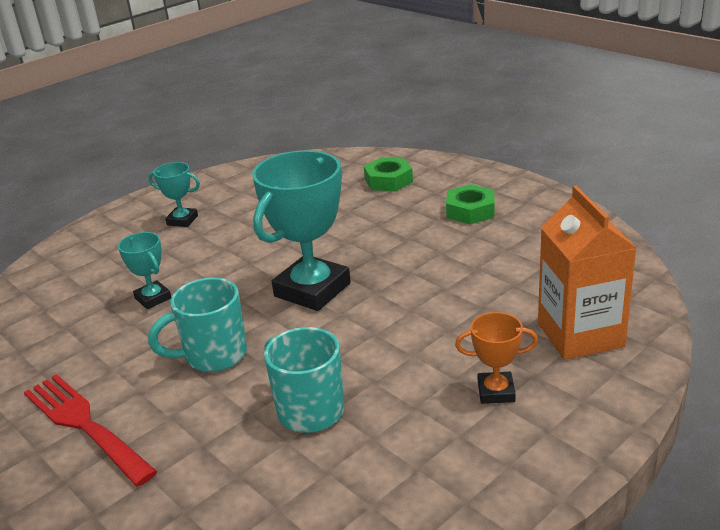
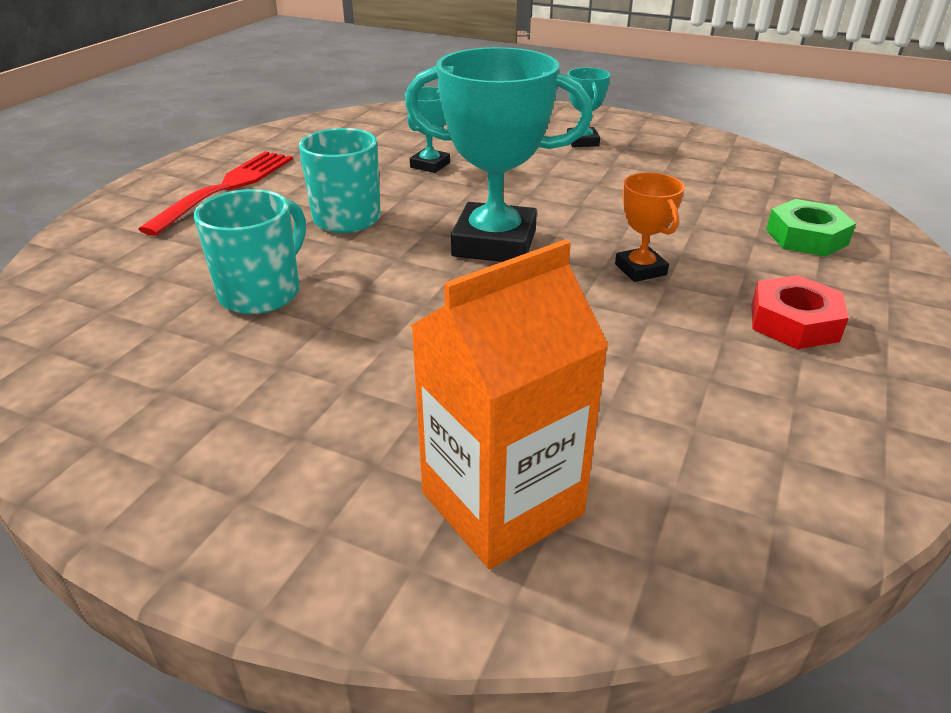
camera: 65 degrees right, 5 degrees up
green nut [446,184,494,224] -> red nut [751,275,849,349]
orange trophy [455,312,538,404] -> orange trophy moved to [615,172,684,282]

